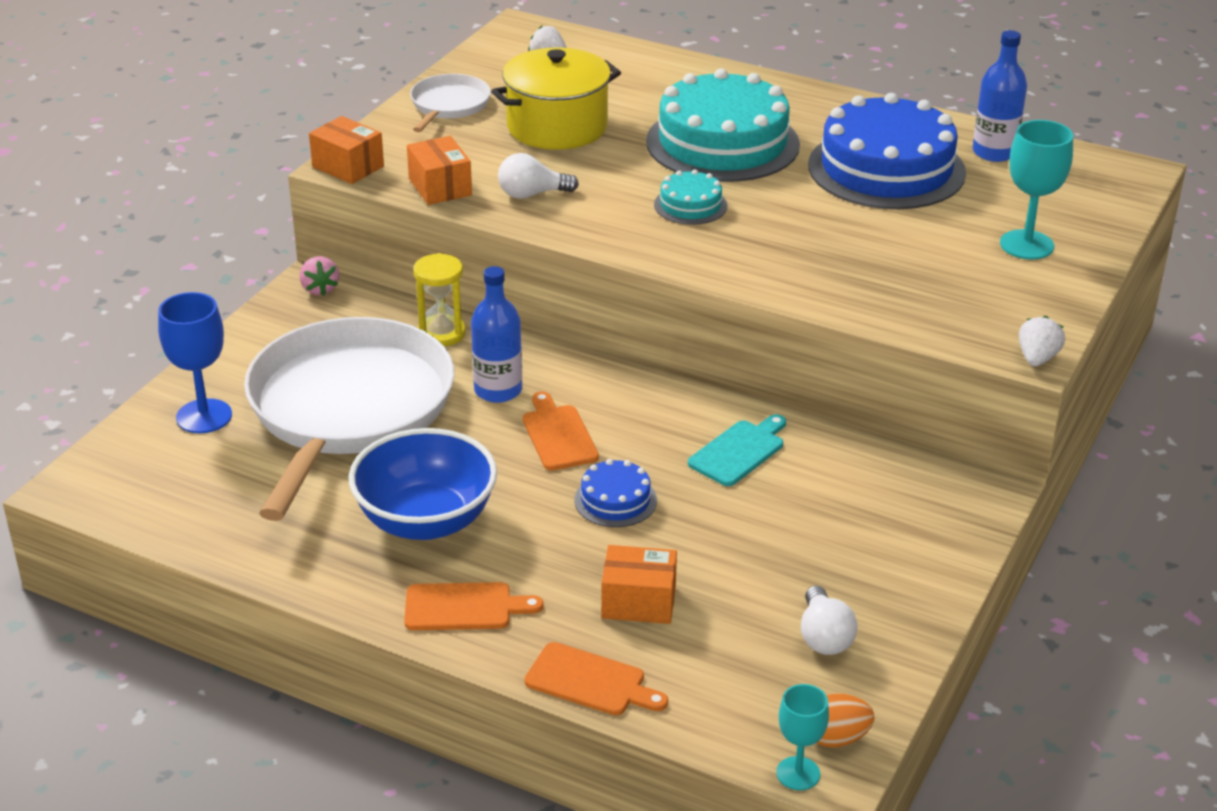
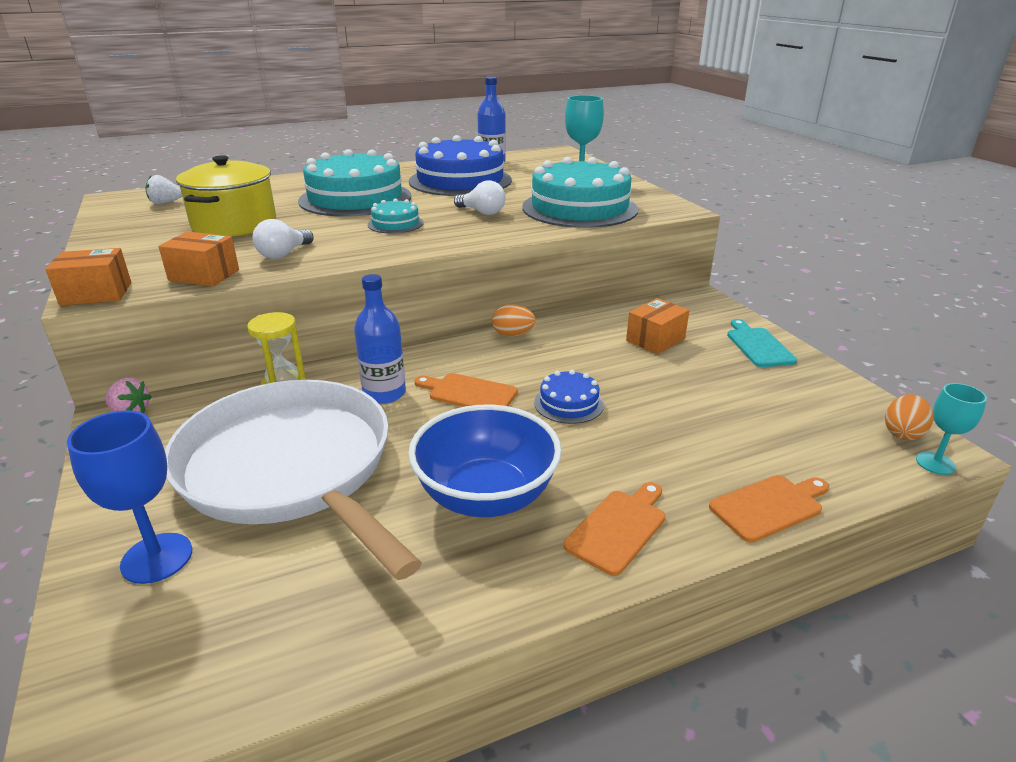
camera: 50 degrees left, 5 degrees down
white pan [410,74,491,132] -> none
orange box [601,545,677,624] -> orange box moved to [626,298,689,354]
turquoise cutting board [688,414,786,486] -> turquoise cutting board moved to [727,319,797,367]
white light bulb [801,586,858,655] -> white light bulb moved to [454,180,506,215]
white strawberry [1019,316,1065,366] -> none
none -> orange egg [492,304,536,337]
none -> turquoise cake [522,157,638,228]

